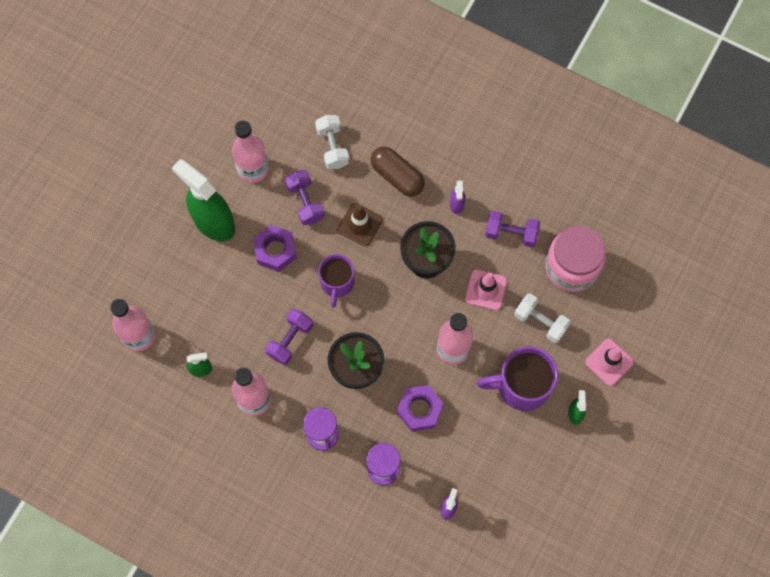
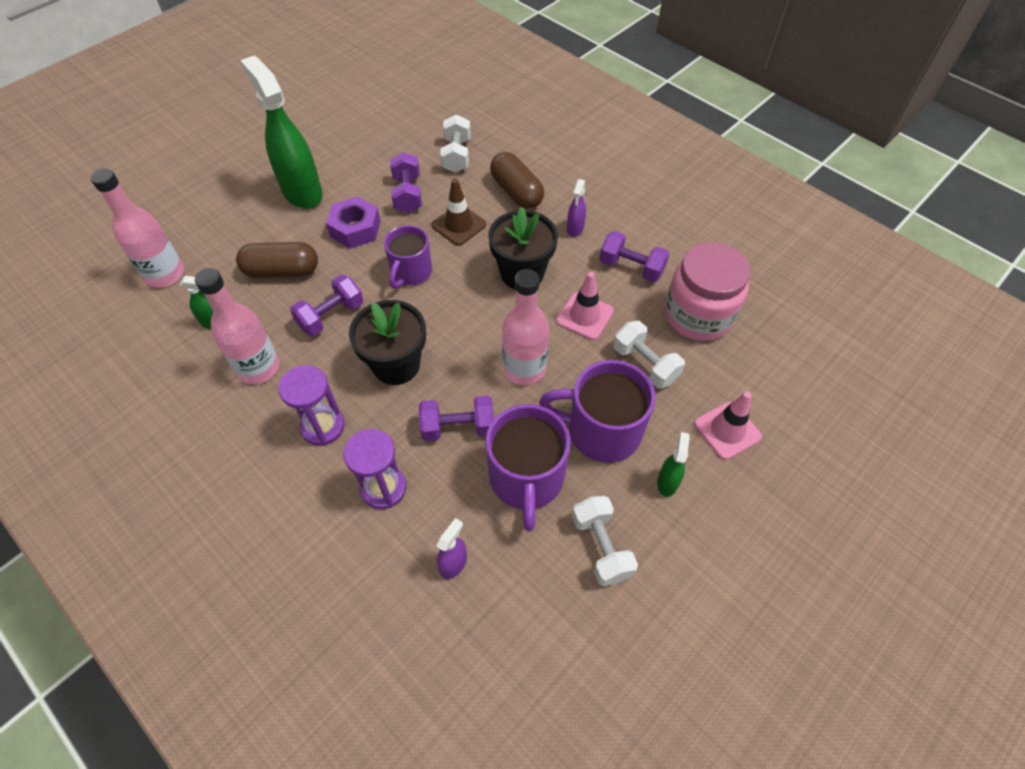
camera: 15 degrees right, 15 degrees down
pink bottle [232,121,269,183] -> none
purple nut [397,385,443,432] -> purple dumbbell [419,396,494,441]
none -> brown capsule [236,242,318,278]
none -> purple mug [485,404,571,531]
none -> white dumbbell [572,496,638,586]

